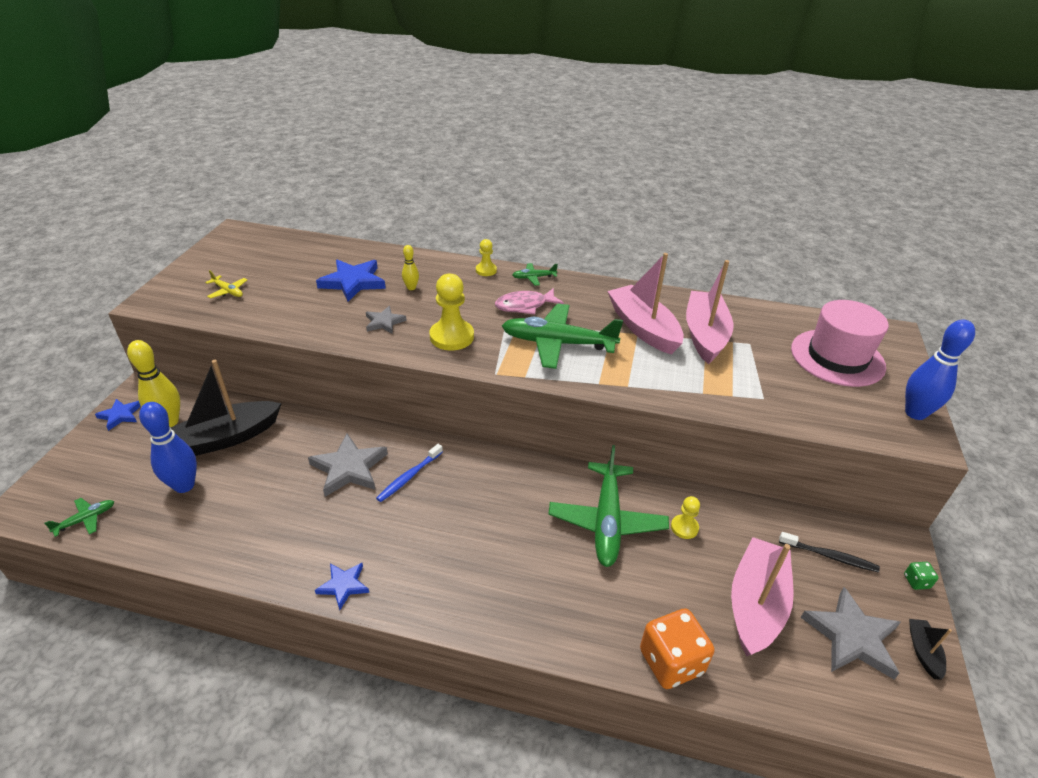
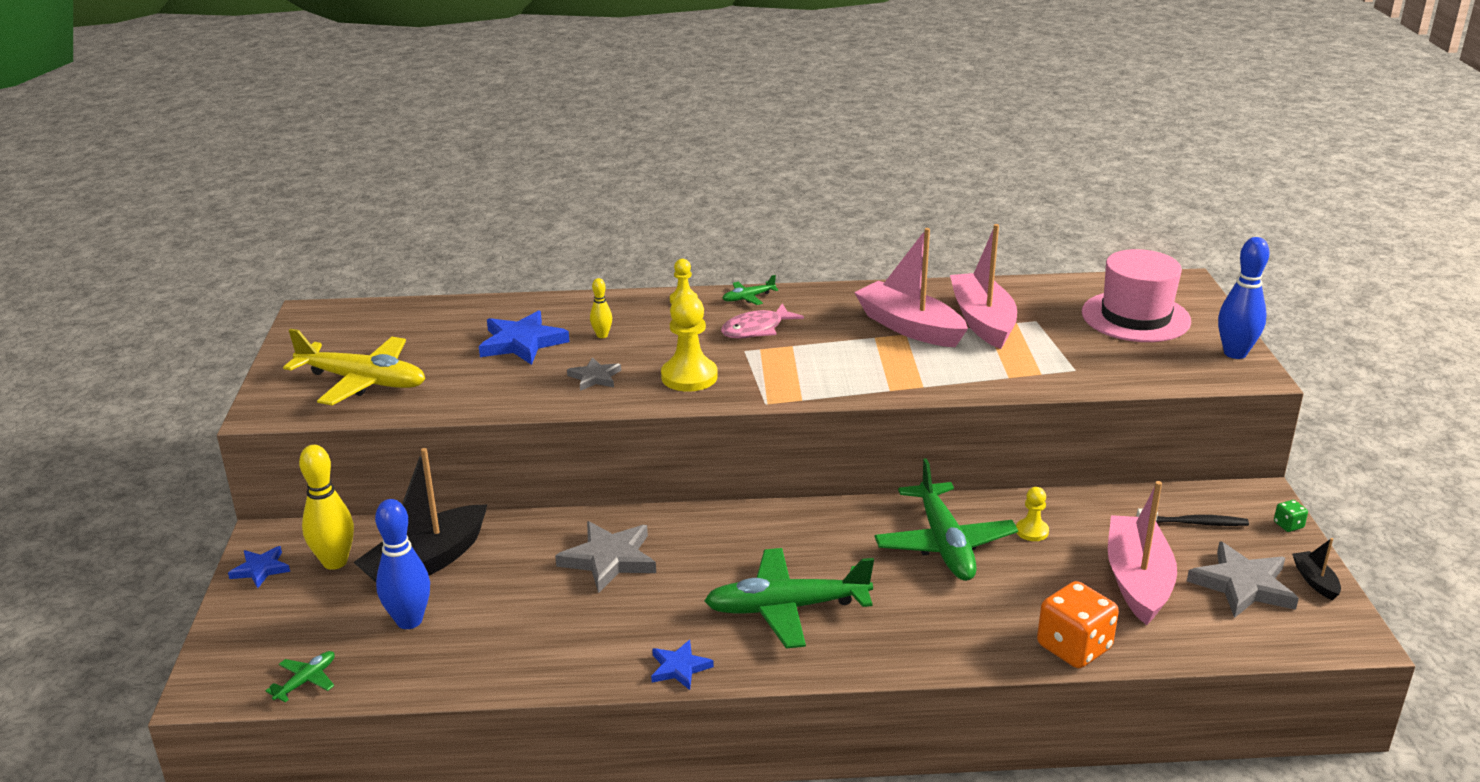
camera: 15 degrees left, 10 degrees down
yellow plane [205,270,247,299] -> yellow plane [283,329,425,405], size x2.27
blue toothbrush [376,444,443,502] -> none
green plane [502,304,623,369] -> green plane moved to [704,548,874,648]

